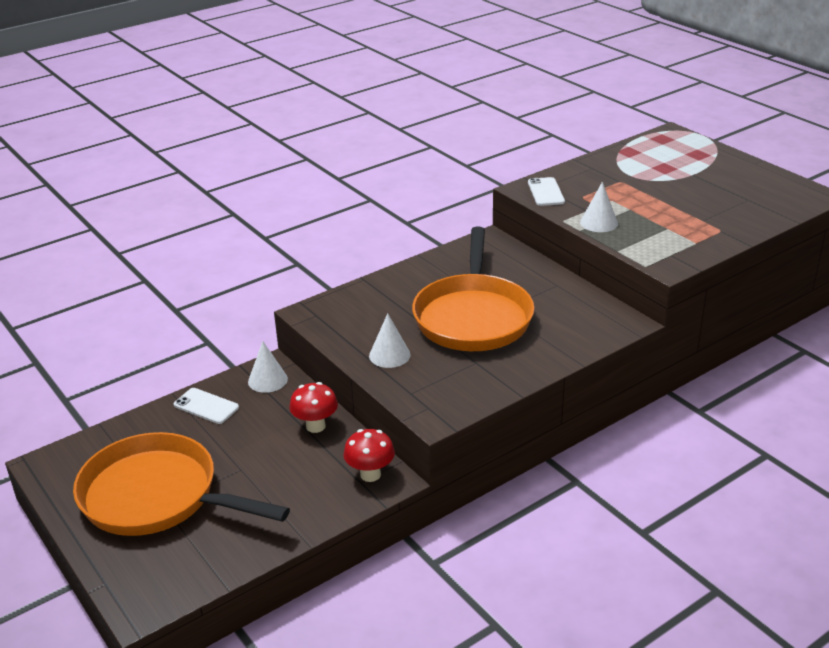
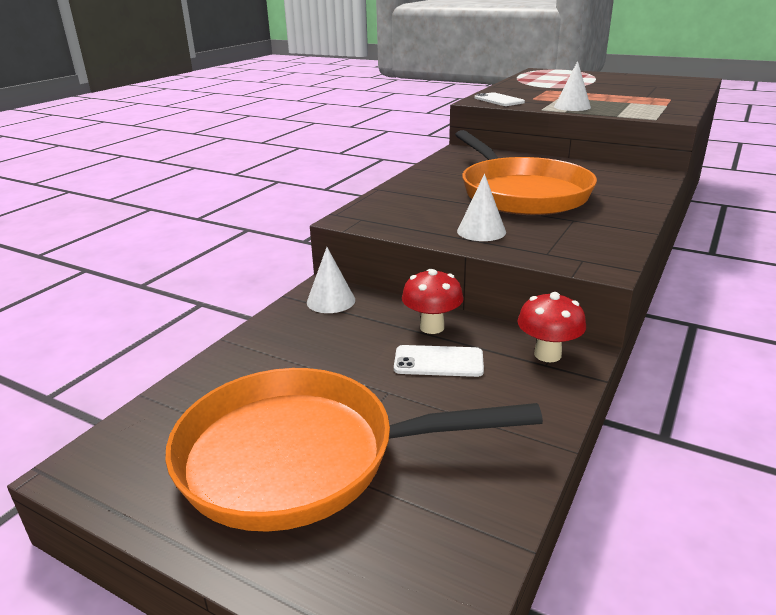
camera: 25 degrees left, 5 degrees down
white phone [174,388,239,424] -> white phone moved to [394,345,484,377]

